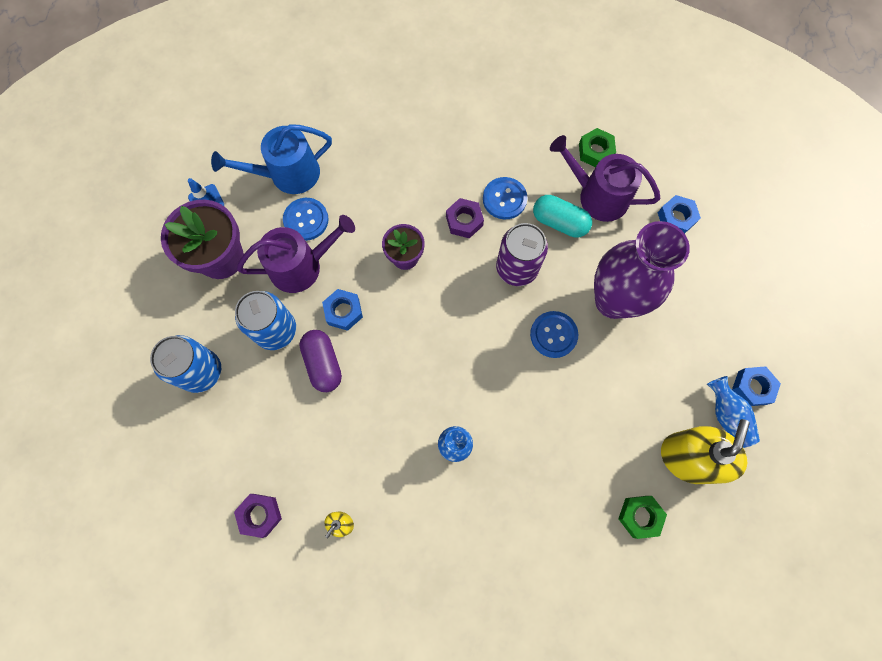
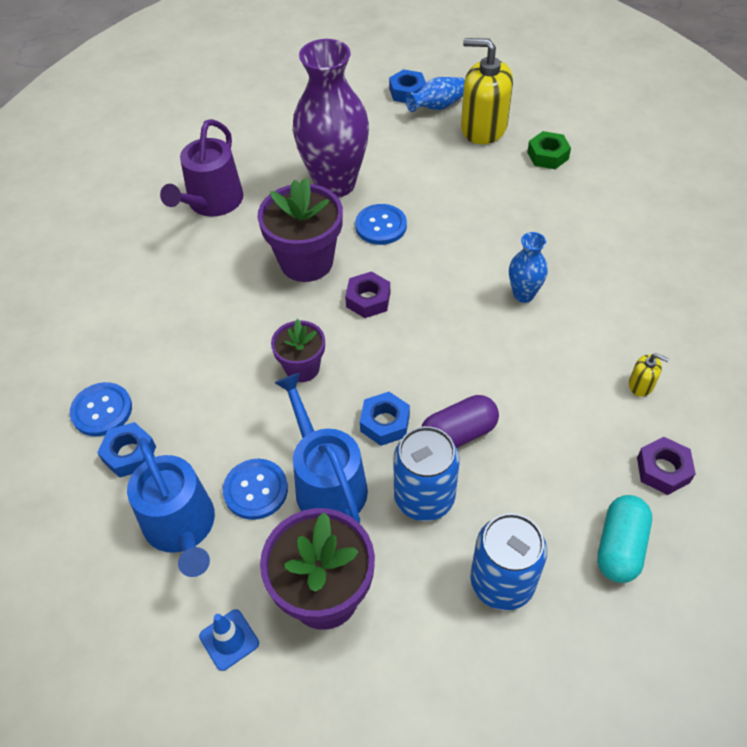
camera: 95 degrees left, 20 degrees down
purple watering can [237,215,355,293] -> blue watering can [275,373,368,523]
purple nut [446,198,484,238] -> purple nut moved to [345,271,390,318]
blue button [483,177,527,219] -> blue button moved to [70,382,132,436]
purple can [496,223,548,286] -> purple flower pot [257,178,343,282]
turquoise capsule [533,195,592,238] -> turquoise capsule moved to [597,495,652,583]
green nut [579,128,616,167] -> none
blue nut [658,195,701,234] -> blue nut moved to [97,422,156,478]

